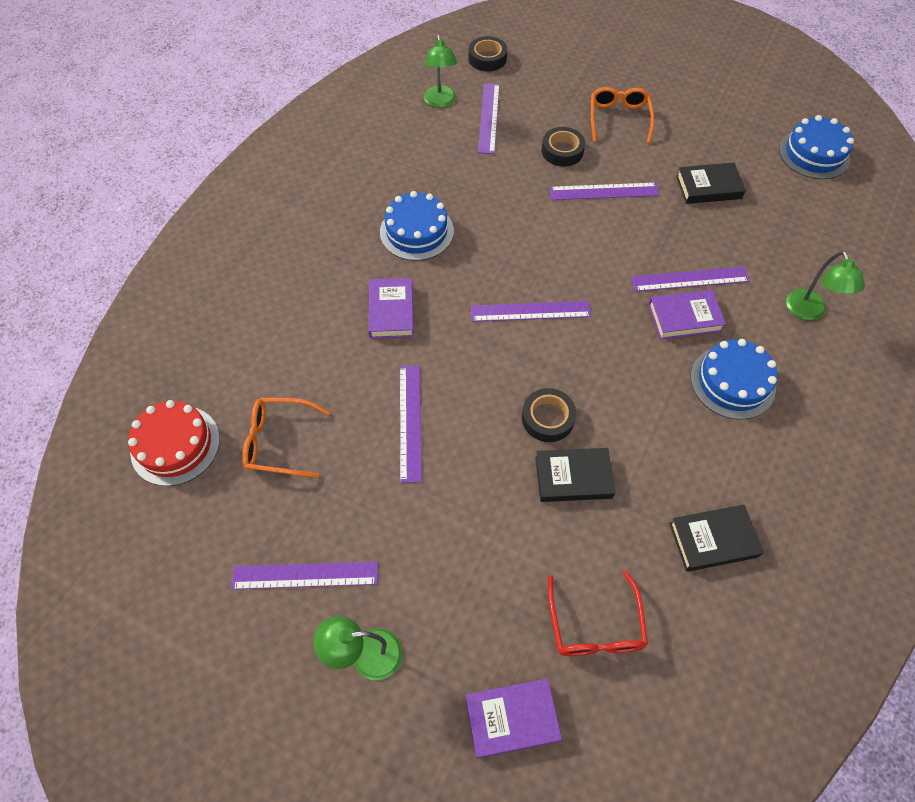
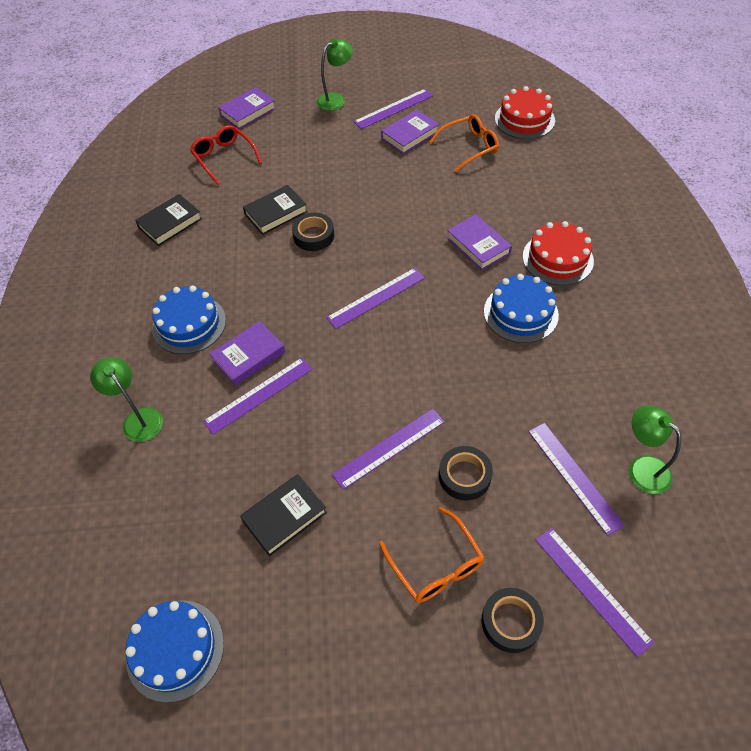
camera: 150 degrees right, 5 degrees down
purple ruler [400,366,422,483] -> purple ruler moved to [536,528,654,657]
black tape [468,36,507,72] -> black tape moved to [481,588,544,653]
none -> purple book [381,109,439,154]
none -> red cake [522,221,594,286]

